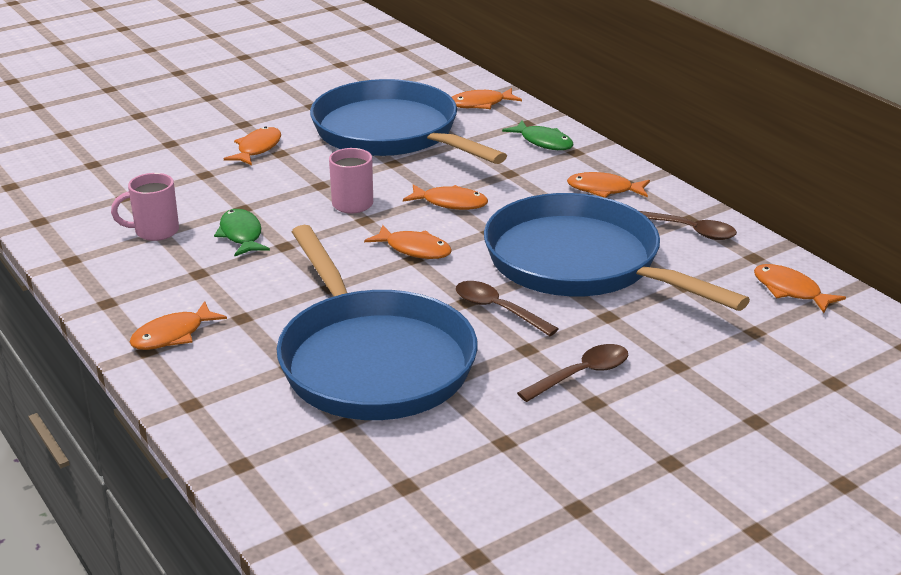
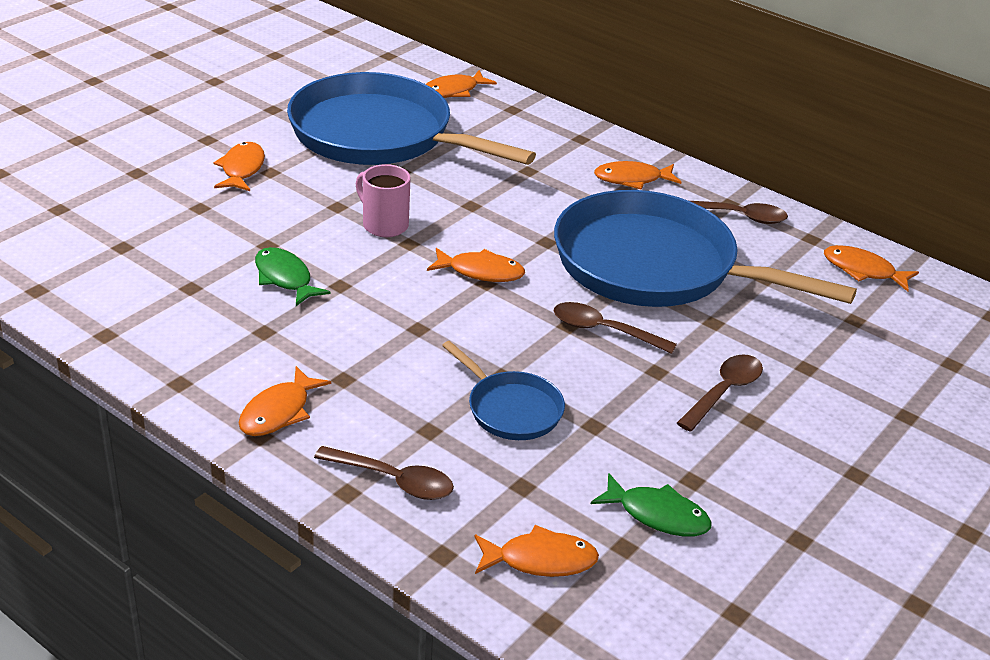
camera: 20 degrees left, 5 degrees up
pink mug [111,173,179,241] -> none
blue pan [277,225,478,420] -> blue pan [442,341,565,440], size x0.45
orange fish [403,184,488,210] -> orange fish moved to [475,525,599,577]
green fish [502,120,573,150] -> green fish moved to [591,473,712,537]
none -> brown spoon [314,446,454,500]

